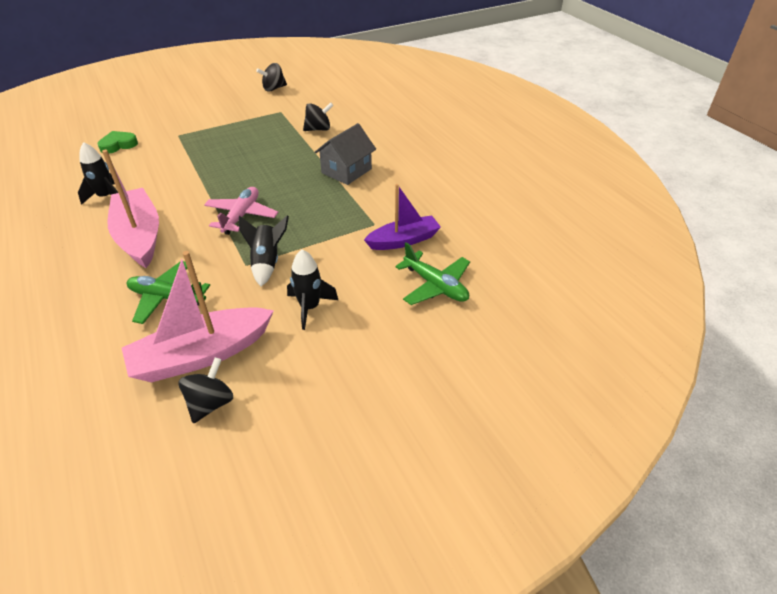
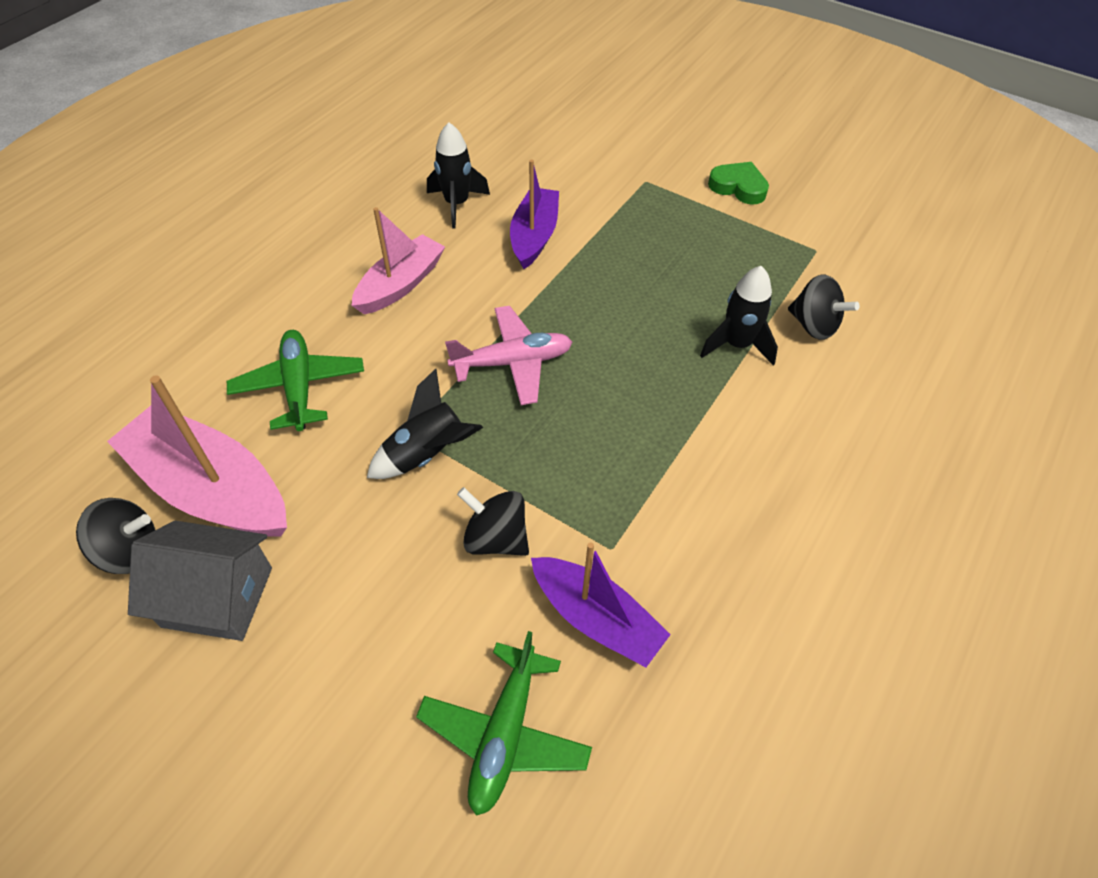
camera: 60 degrees right, 10 degrees up
green heart [98,131,138,154] -> green heart moved to [708,162,769,205]
pink boat [102,150,159,268] -> pink boat [352,207,445,314], size x0.66
black spinning top [256,63,287,92] -> black spinning top moved to [457,487,529,556]
black rocket [287,249,338,330] -> black rocket moved to [700,266,778,366]
grey house [315,123,376,185] -> grey house moved to [128,521,272,641]
none -> purple boat [510,159,559,269]

